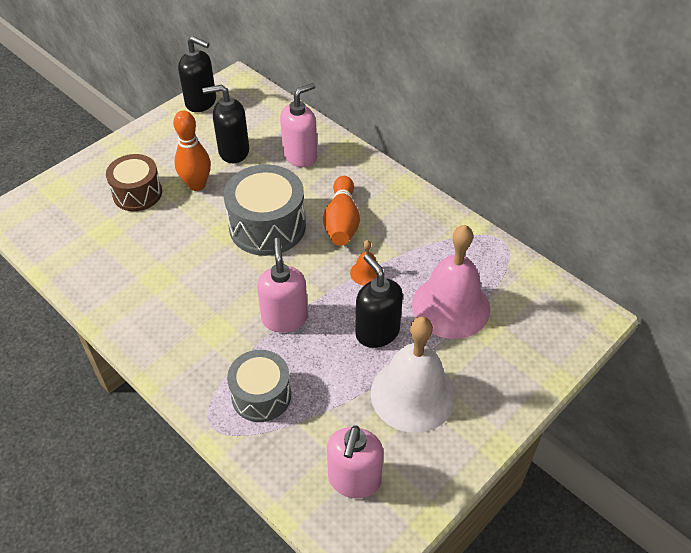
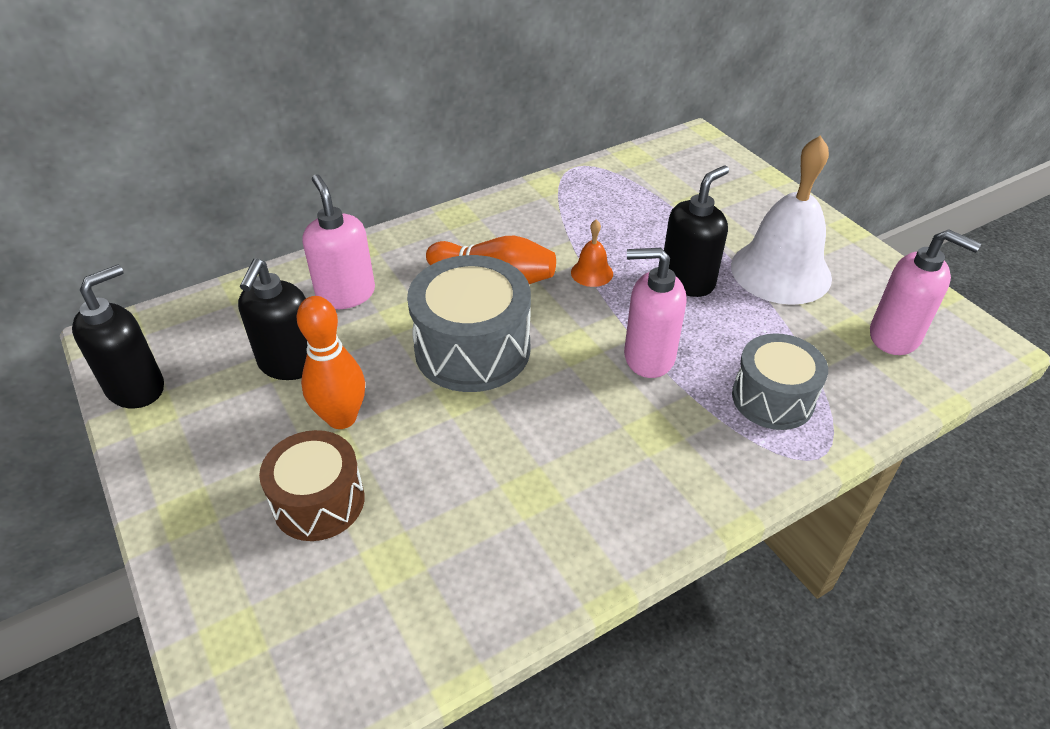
camera: 75 degrees left, 5 degrees down
black soap dispenser [355,254,403,348] -> black soap dispenser turned 150 degrees clockwise [664,166,729,297]
pink bell [412,225,490,339] -> none

